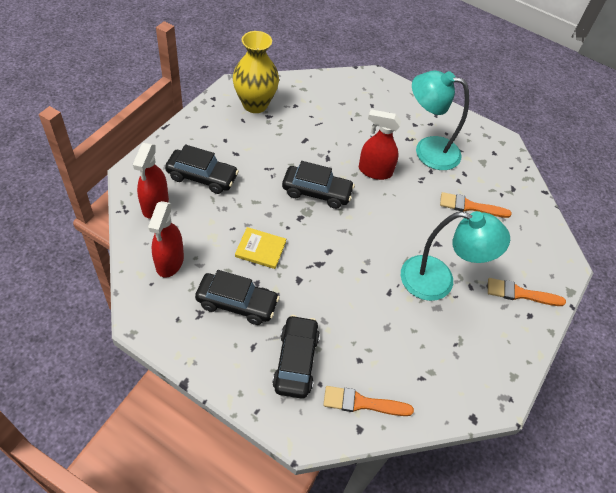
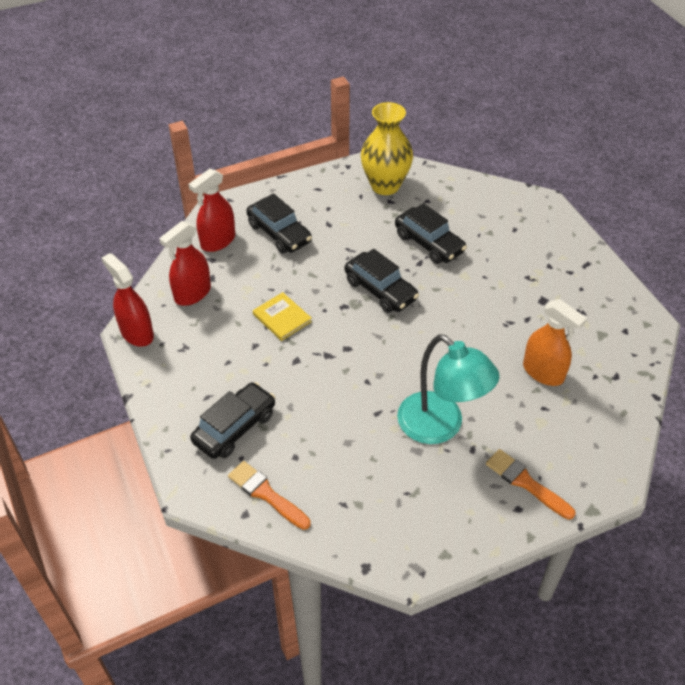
camera: 40 degrees right, 5 degrees down
black car [195,270,280,325] -> black car moved to [395,203,467,264]
red spray bottle [359,109,401,180] -> red spray bottle moved to [102,253,154,347]
turquoise lamp [412,71,469,170] -> none
orange brush [440,192,512,218] -> orange spray bottle [523,299,587,386]

